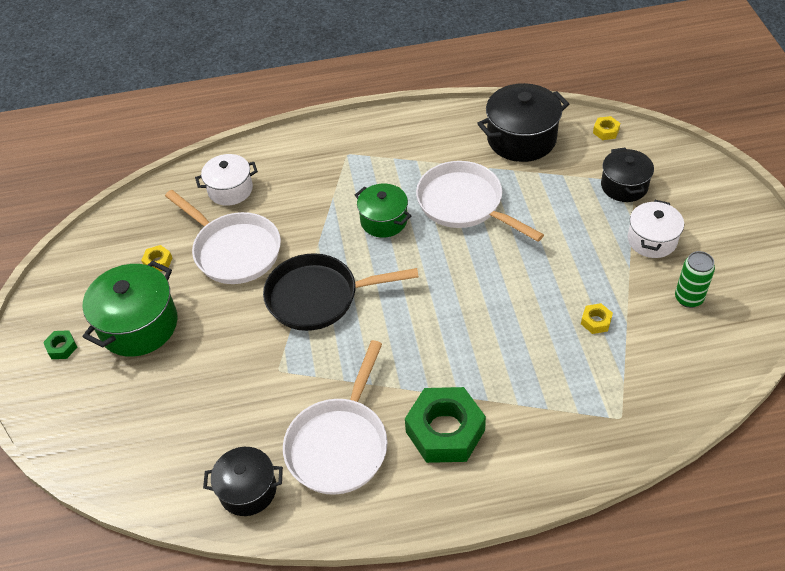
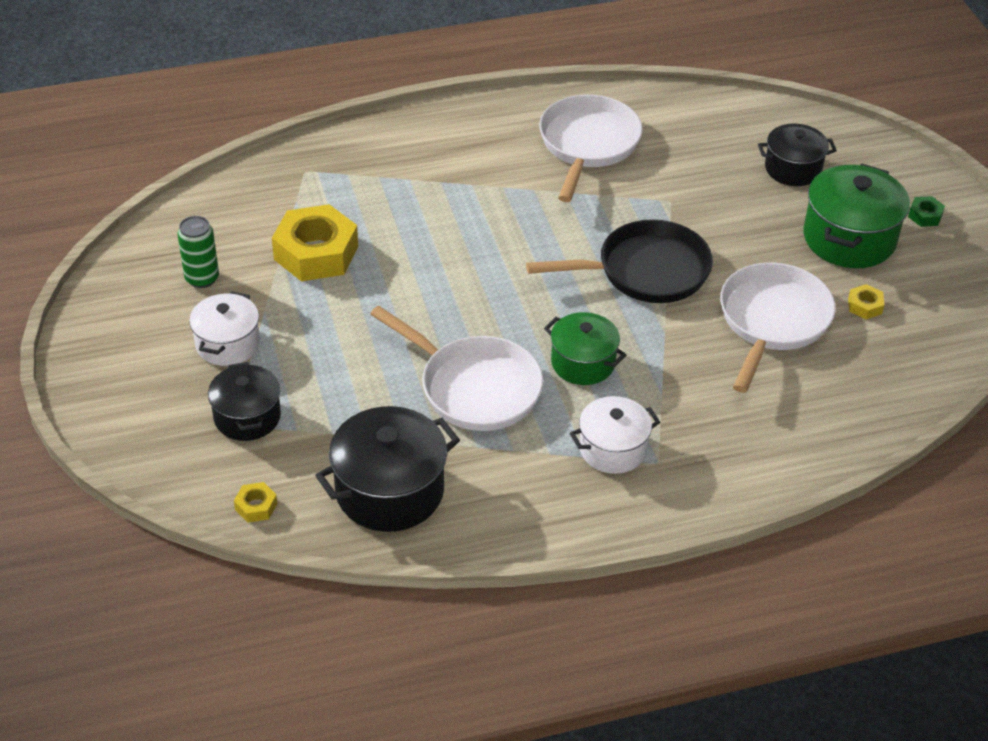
camera: 170 degrees right, 5 degrees down
white pan [165,190,281,284] -> white pan turned 75 degrees clockwise [720,263,836,393]
white pot [195,154,258,206] -> white pot moved to [570,396,660,474]
black pot [203,447,283,516] -> black pot moved to [758,124,837,186]
green nut [405,387,486,463] -> none
yellow nut [581,303,613,334] -> yellow nut [272,204,358,281], size x2.32

